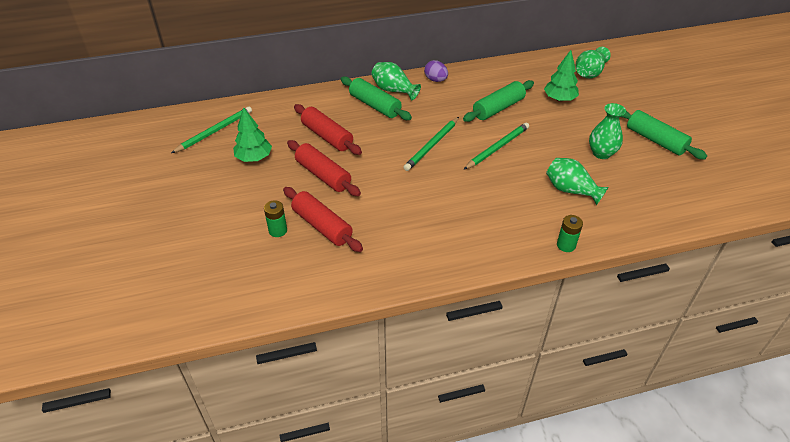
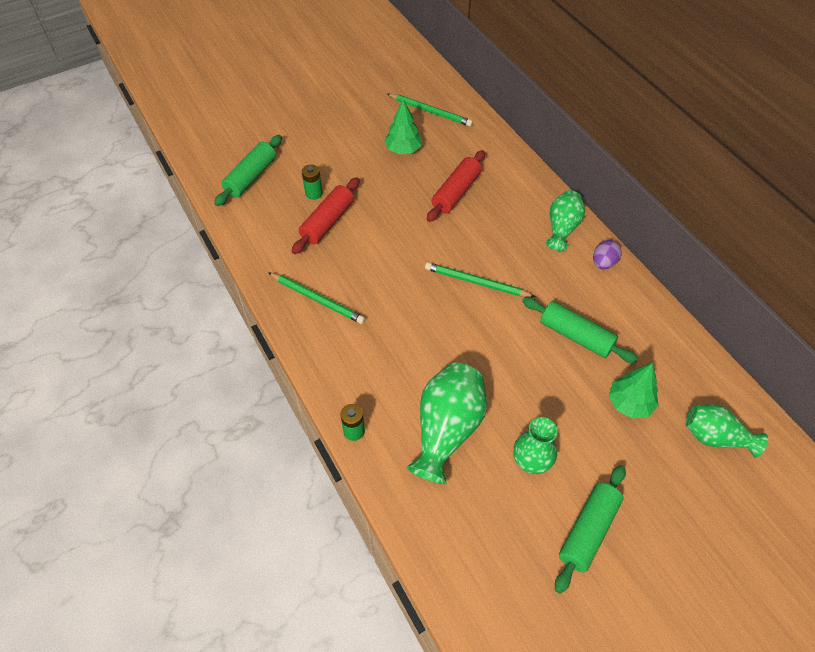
camera: 75 degrees right, 10 degrees up
red rolling pin [287,140,361,196] -> none
green rolling pin [341,76,412,120] -> green rolling pin moved to [214,135,282,206]
green pencil [463,123,529,170] -> green pencil moved to [268,272,365,324]
green vase [546,158,608,205] -> green vase [406,362,487,484], size x1.57

